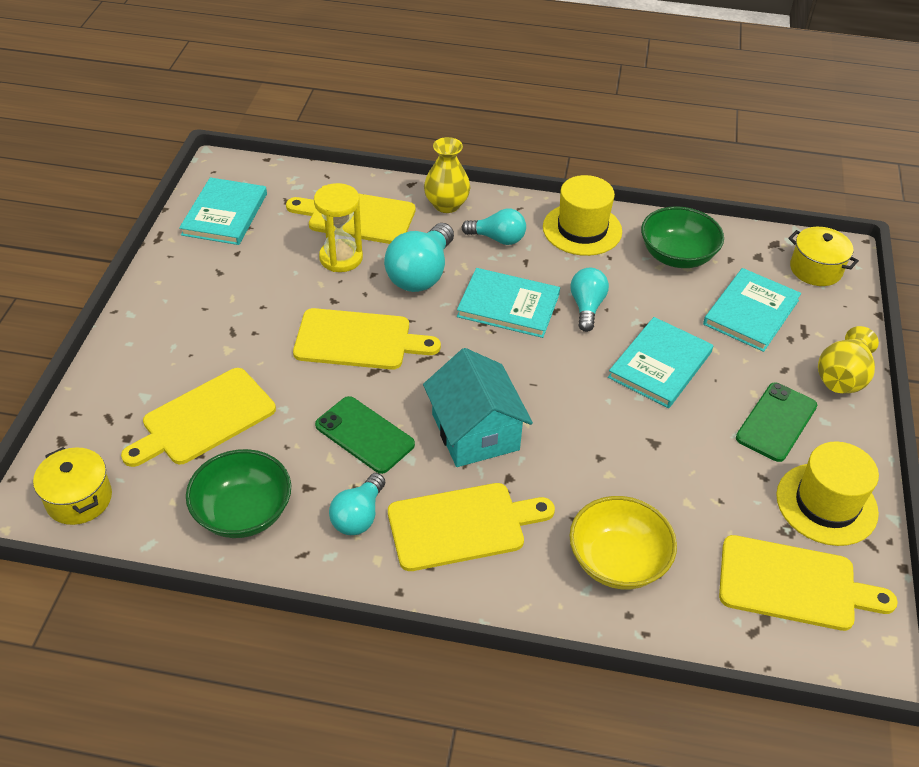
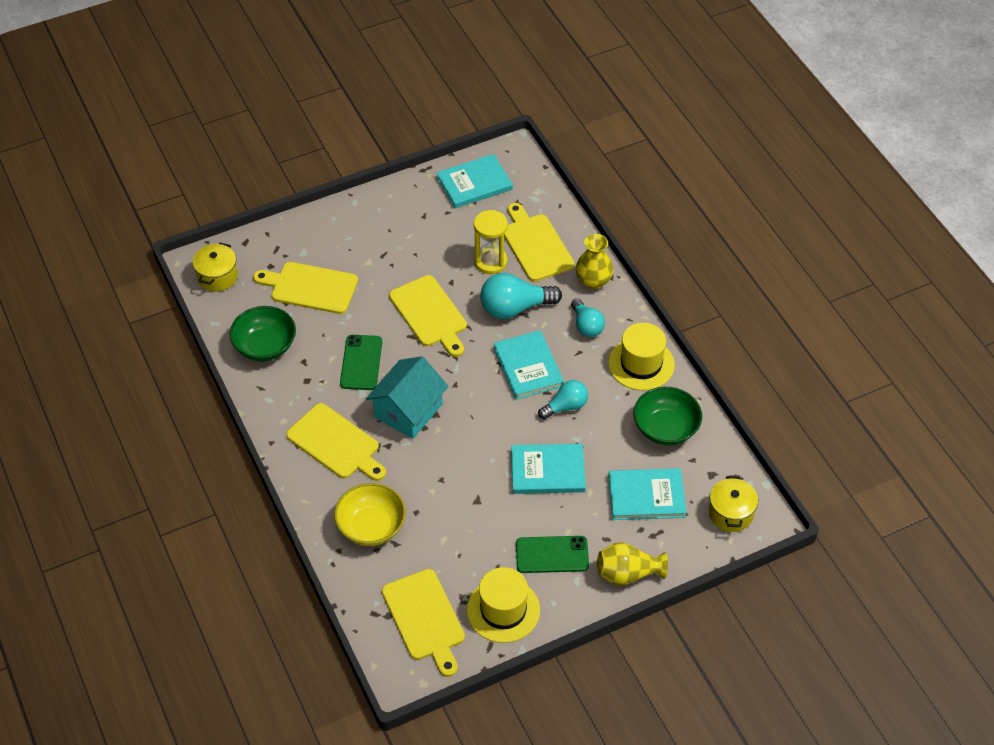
camera: 55 degrees right, 5 degrees up
turquoise light bulb [329,473,385,535] -> none

